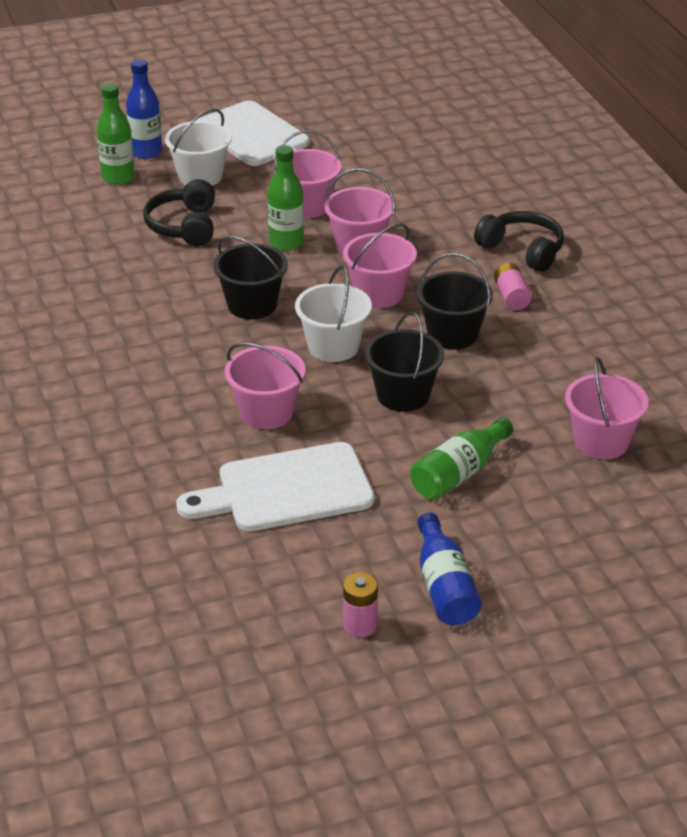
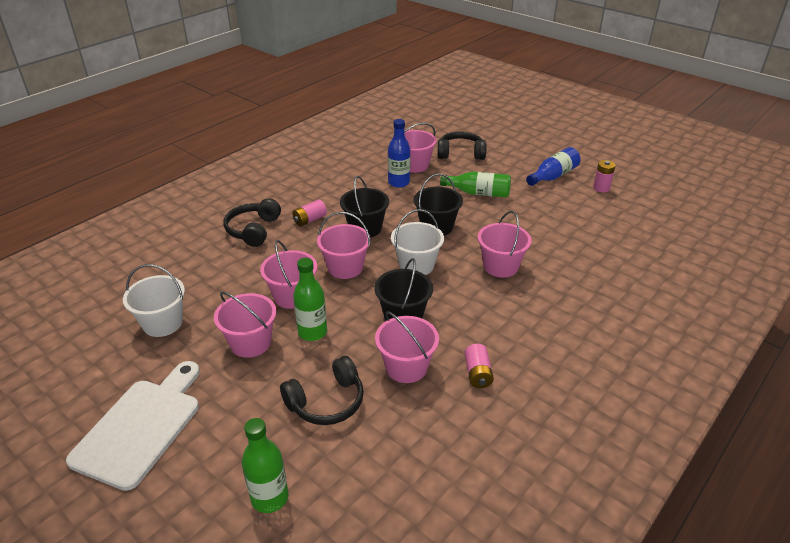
camera: 120 degrees left, 0 degrees up
blue bottle [126,59,162,159] -> blue bottle moved to [388,119,411,188]
white bucket [165,109,232,186] -> white bucket moved to [123,264,185,337]
white cutting board [176,442,374,531] -> none
none -> pink bucket [375,311,439,383]
none -> black headphones [438,131,487,160]
none -> pink battery [464,344,494,388]

